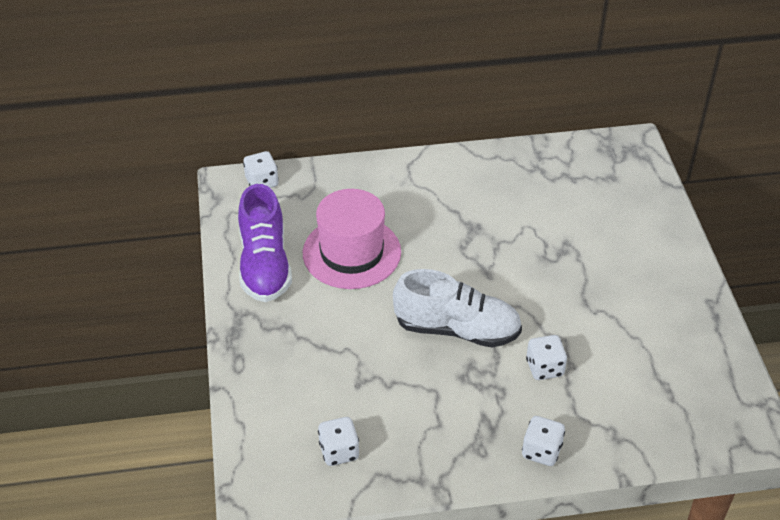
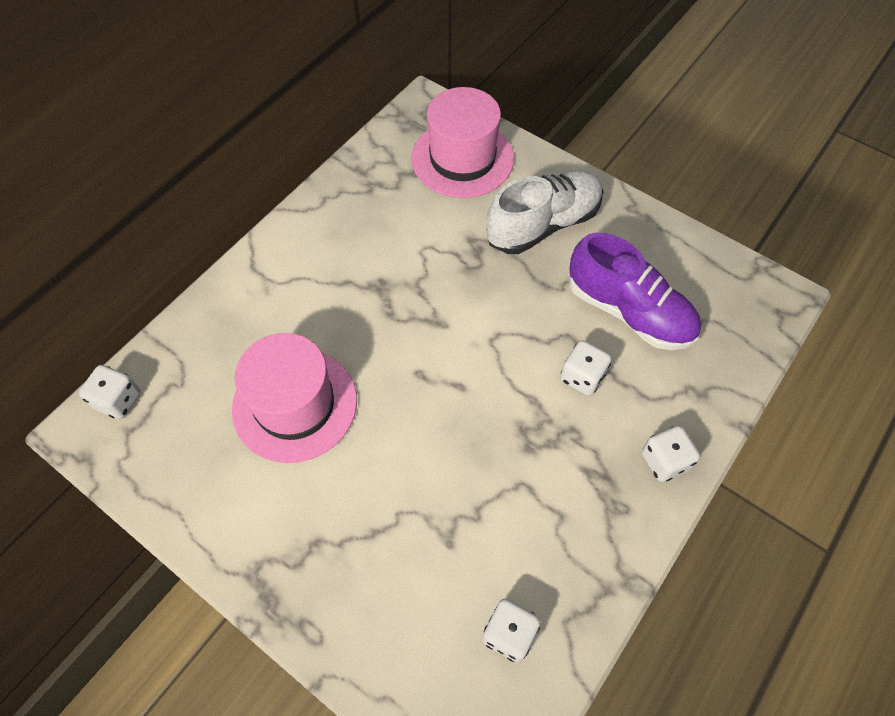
camera: 45 degrees left, 15 degrees up
purple shoe [238,184,292,302] -> purple shoe moved to [569,233,701,350]
white shoe [393,269,522,347] -> white shoe moved to [486,170,603,254]
none -> pink hat [411,87,514,198]

